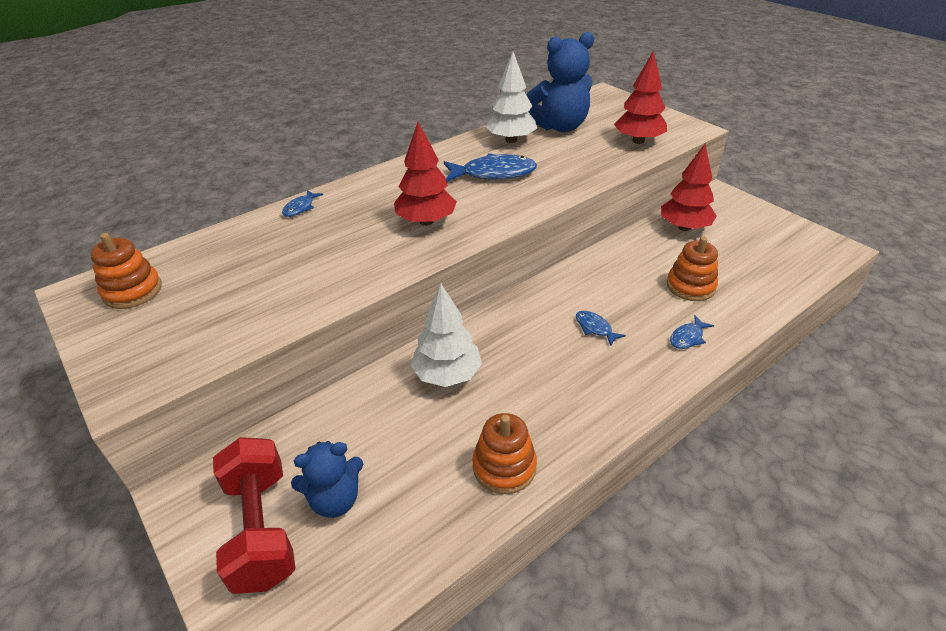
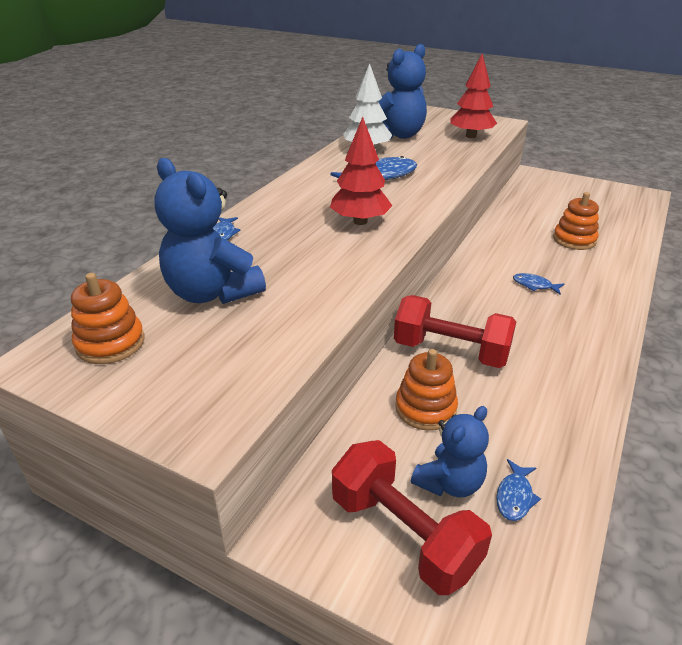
camera: 25 degrees left, 5 degrees down
white tree [411,283,482,387] -> red dumbbell [394,295,516,368]
orange stacking toy [472,413,537,494] -> orange stacking toy moved to [395,349,458,431]
red tree [661,144,717,231] -> none
blue fish [670,316,714,349] -> blue fish moved to [496,459,541,521]
none -> blue teddy bear [154,158,266,304]

